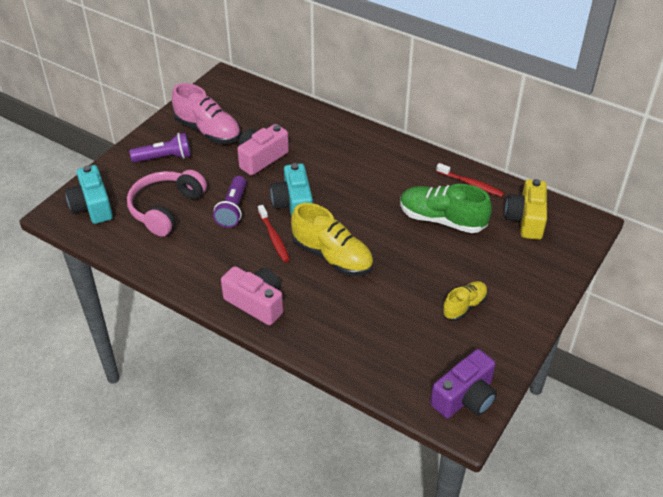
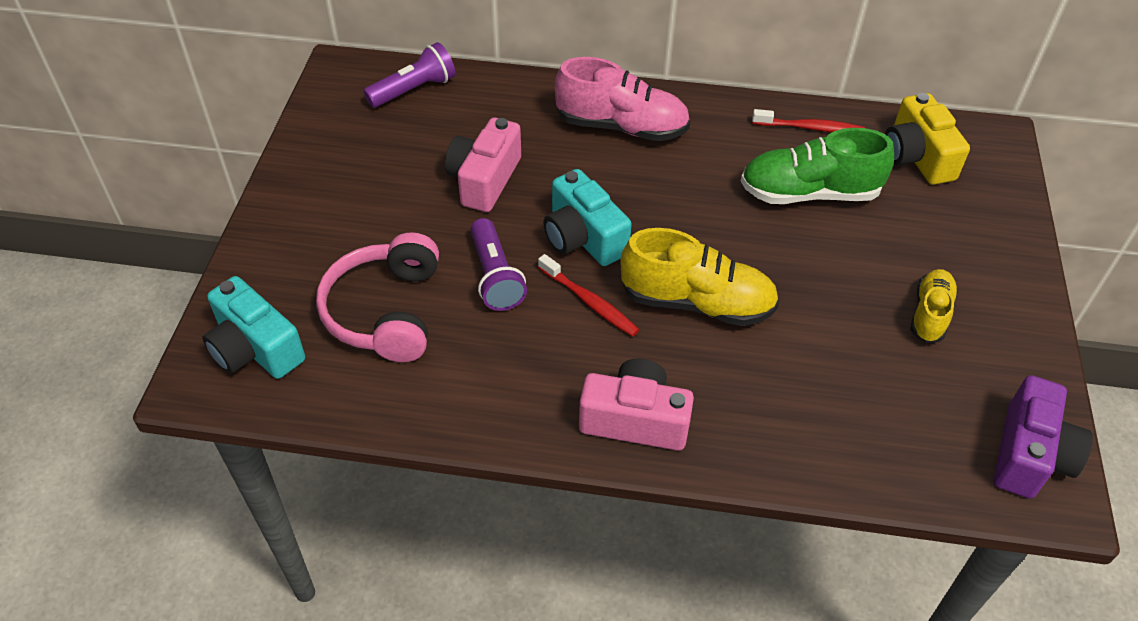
camera: 25 degrees left, 5 degrees up
purple flashlight [129,133,191,163] -> purple flashlight moved to [363,42,456,108]
pink shoe [172,83,241,144] -> pink shoe moved to [555,57,690,141]

